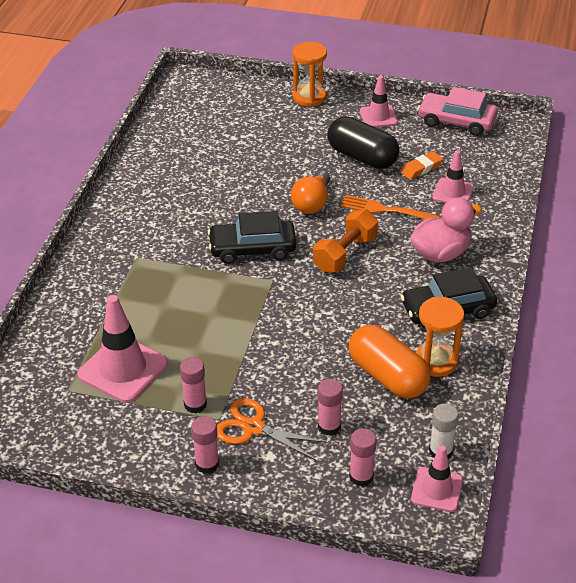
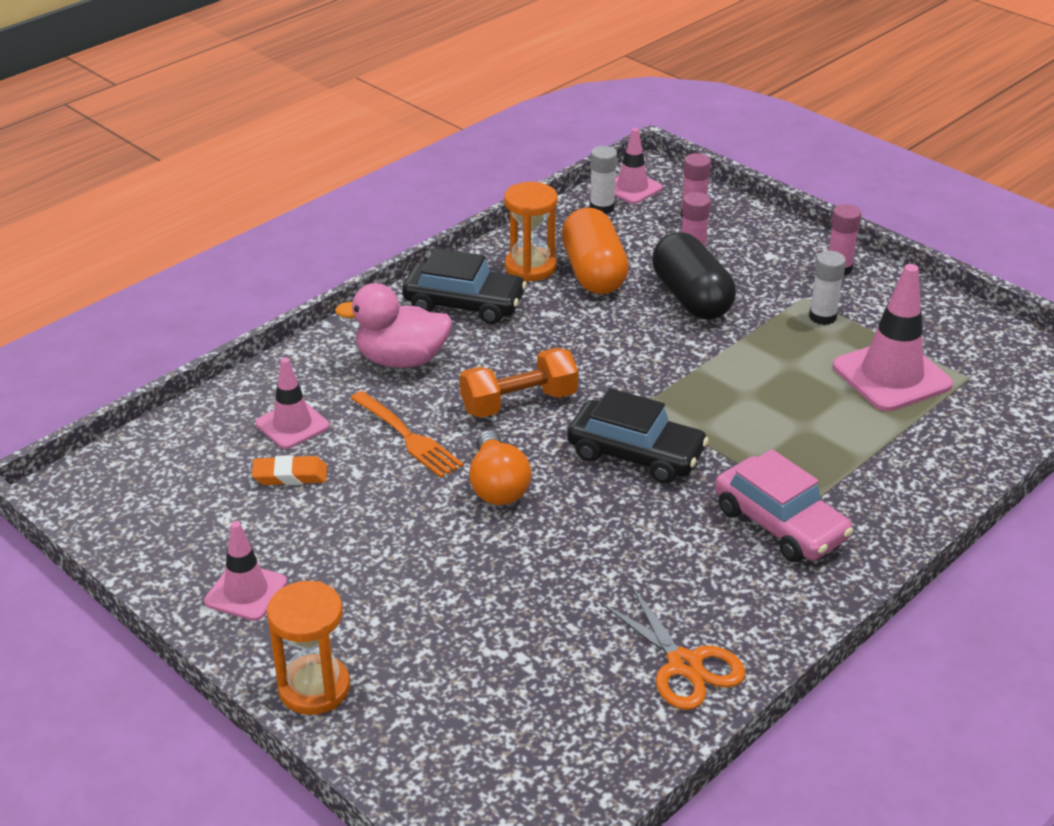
camera: 150 degrees left, 5 degrees down
pink glue stick [180,357,207,413] -> white glue stick [809,251,846,325]
orange scissors [217,398,327,460] -> orange scissors moved to [600,585,745,710]
orange light bulb [291,171,330,214] -> orange light bulb turned 120 degrees clockwise [469,430,531,505]
black capsule [327,116,400,169] -> black capsule moved to [652,232,736,320]
pink car [417,87,498,136] -> pink car moved to [715,449,853,562]

